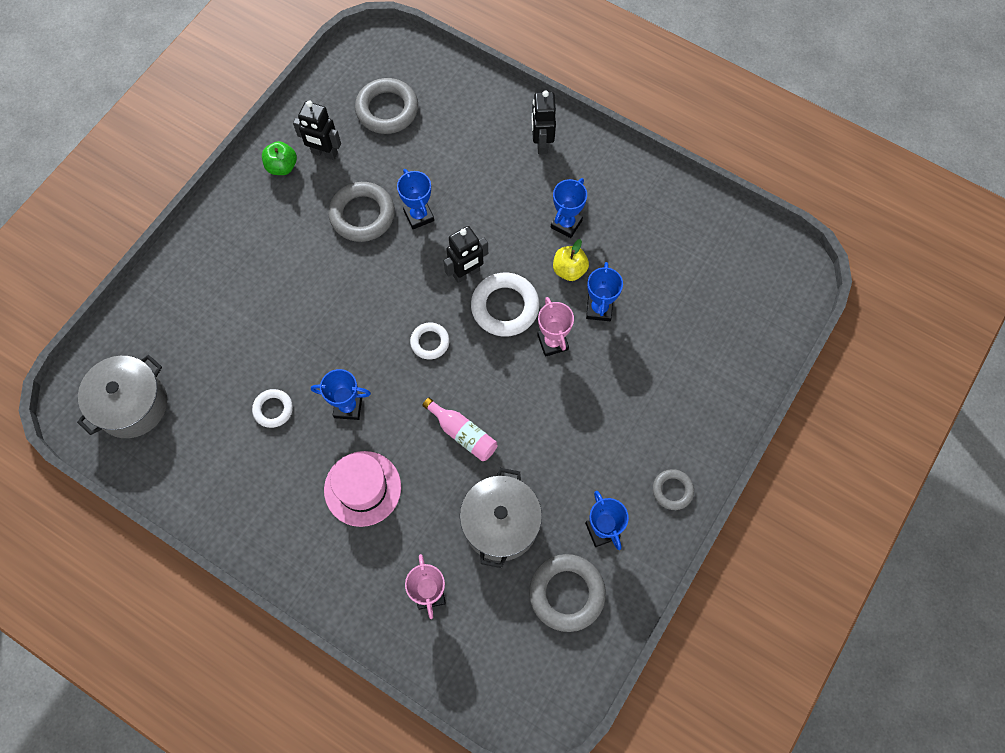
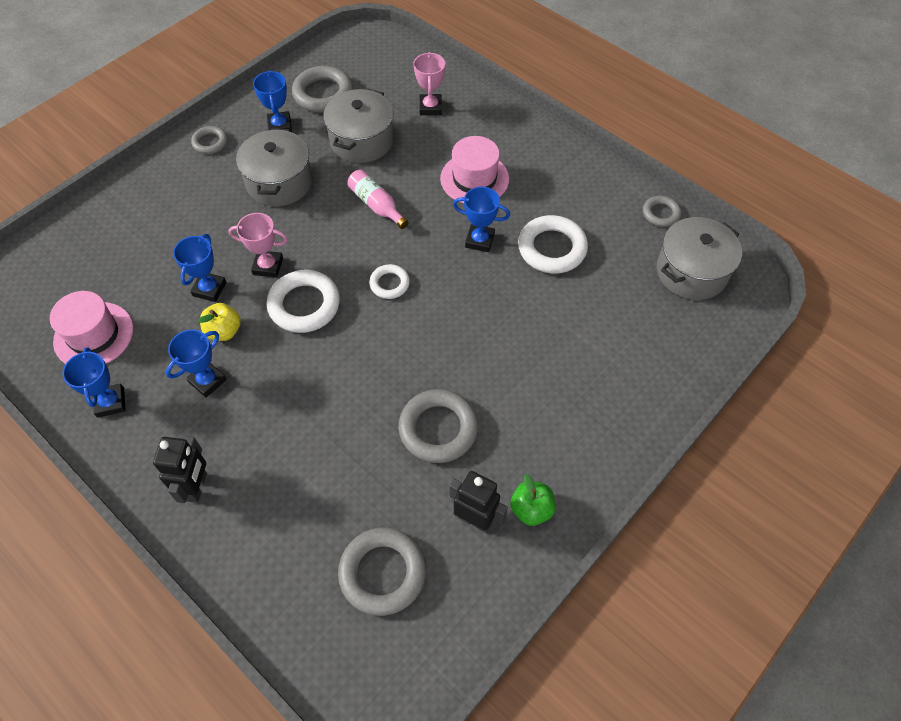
camera: 170 degrees left, 10 degrees down
white ring [252,389,293,428] -> white ring [518,215,588,274], size x1.76
blue trophy [397,169,434,229] -> blue trophy moved to [62,347,126,418]
black robot [444,226,488,283] -> none
pink trophy [537,297,574,357] -> pink trophy turned 75 degrees counterclockwise [229,213,288,278]
none -> pink hat [50,291,133,364]
none -> grey pot [236,128,312,206]
none -> grey ring [643,196,681,227]

